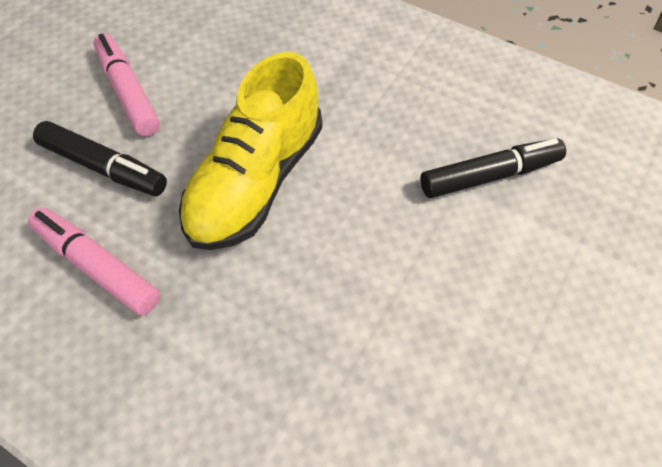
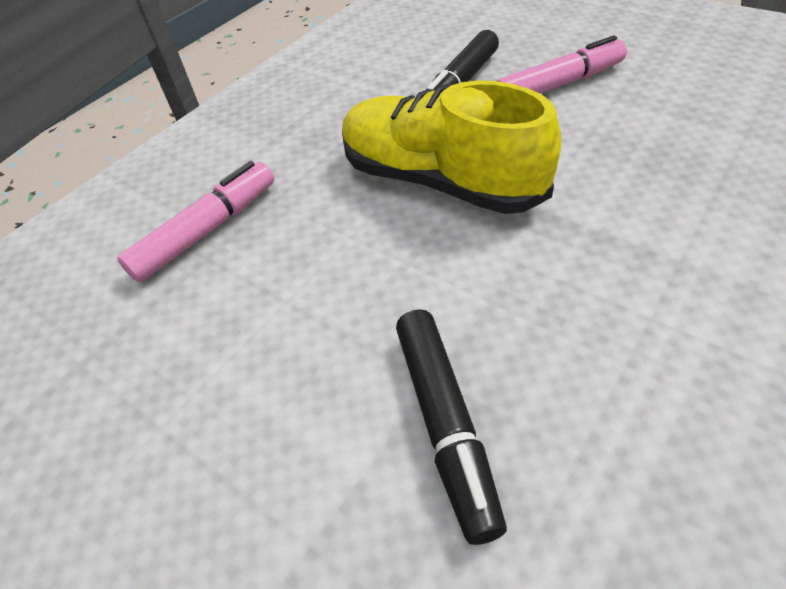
camera: 100 degrees right, 10 degrees down
pink marker [28,207,160,315] -> pink marker moved to [117,161,274,282]

